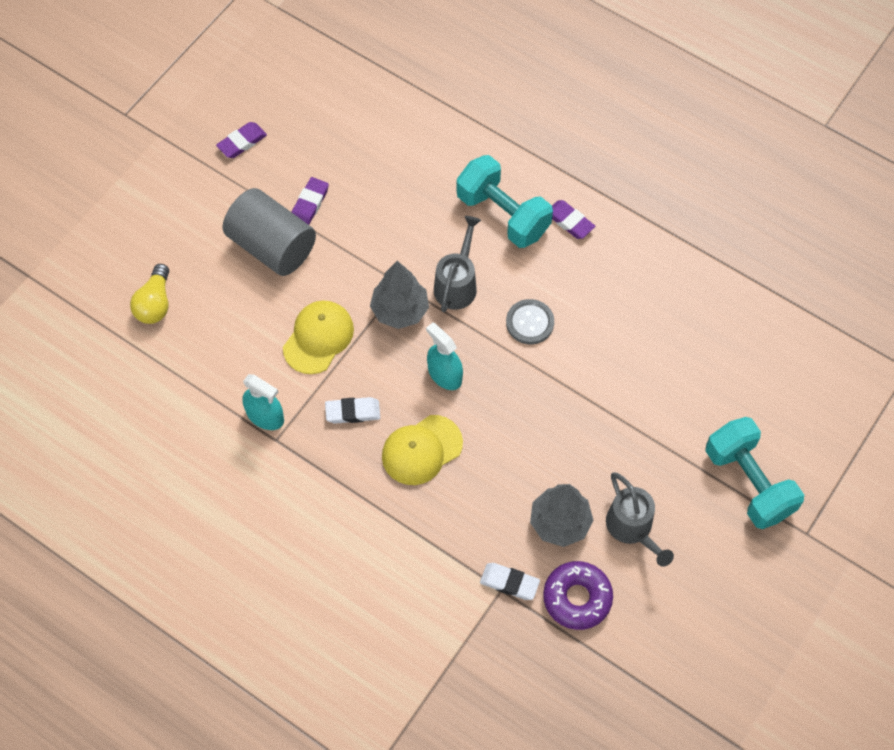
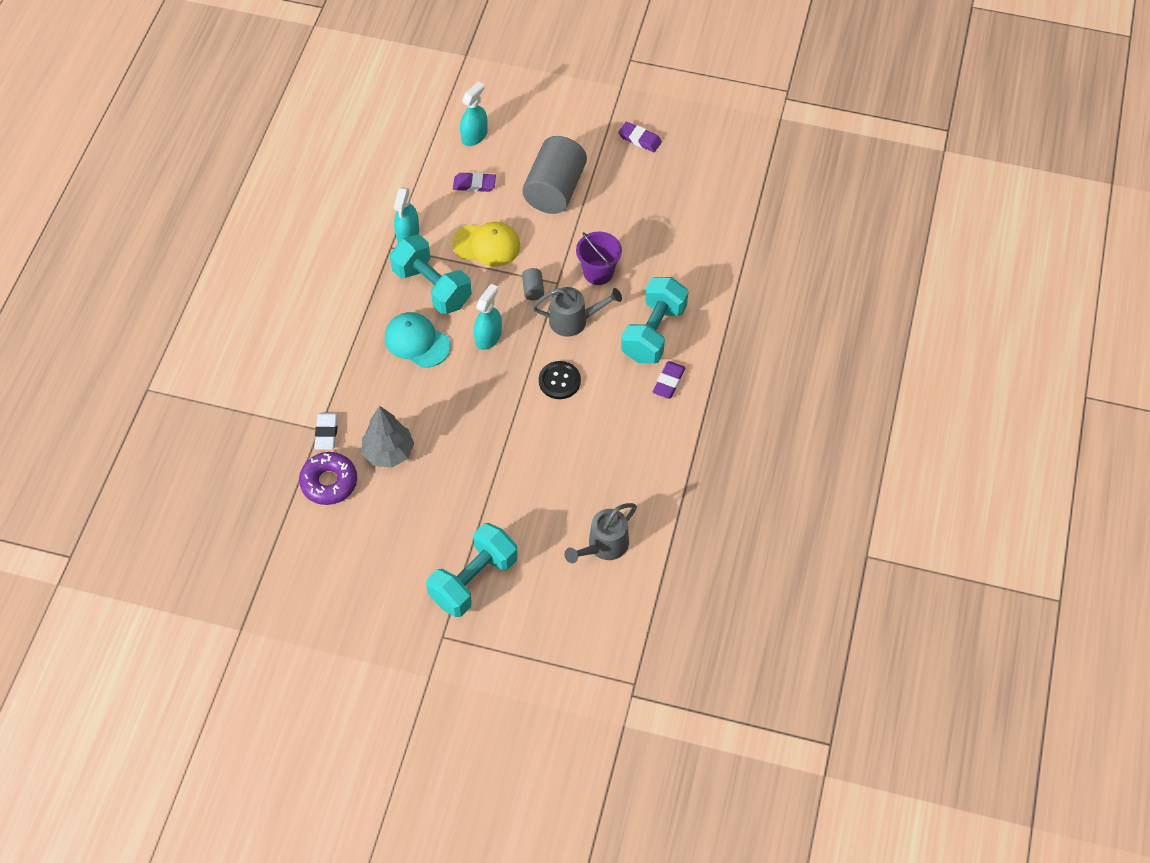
camera: 70 degrees right, 5 degrees down
yellow light bulb [130,264,169,324] -> turquoise spray bottle [460,81,488,146]
purple eraser [292,177,329,225] -> purple eraser moved to [453,172,496,192]
white eraser [325,397,380,424] -> turquoise dumbbell [390,235,472,314]
grey tree [370,261,429,329] -> grey cylinder [522,268,544,300]
yellow cap [382,415,463,485] -> turquoise cap [385,312,451,368]
grey button [506,299,554,344] -> black button [539,361,581,399]
grey watering can [606,472,674,567] -> grey watering can moved to [565,503,637,563]
none -> purple bucket [576,232,622,285]

